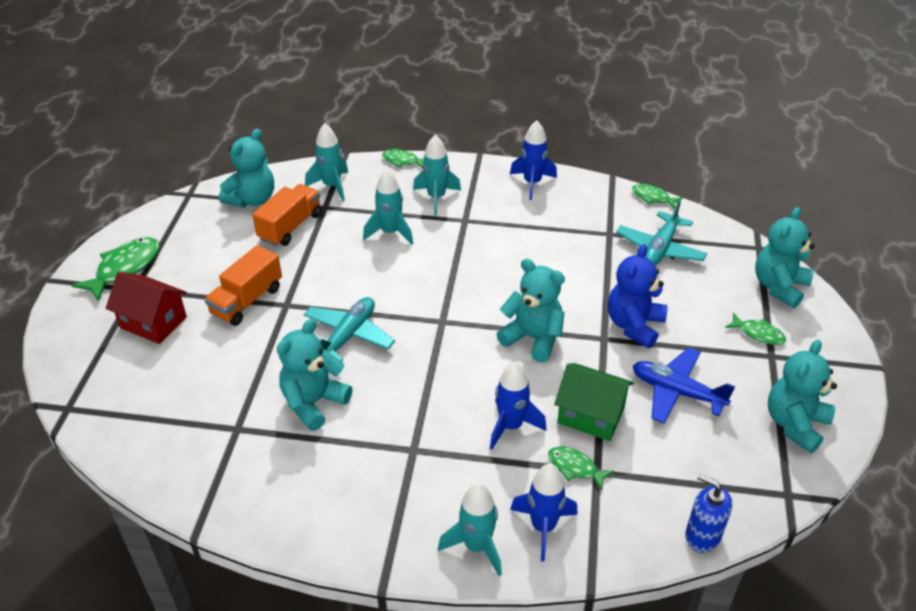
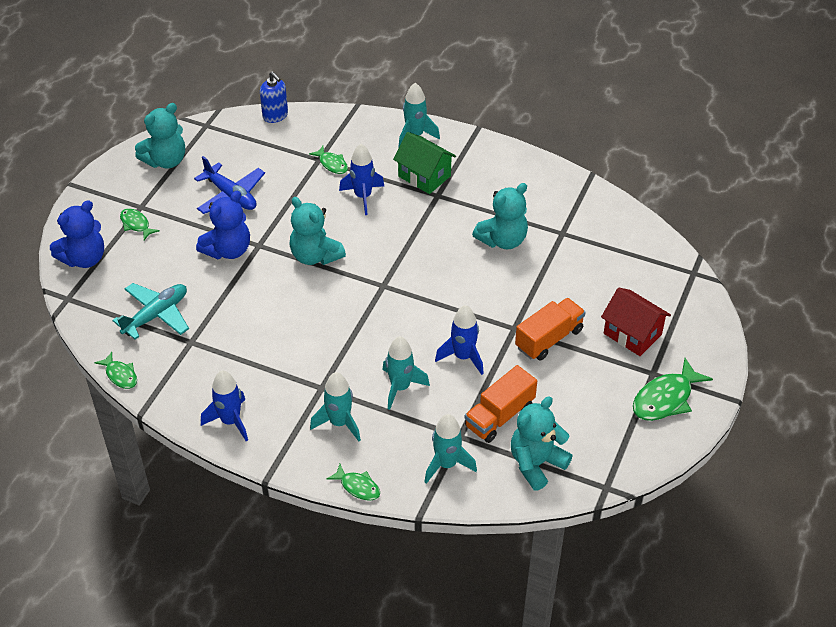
camera: 165 degrees left, 5 degrees up
turquoise plane [303,297,395,362] -> none
blue rocket [510,464,578,562] -> blue rocket moved to [435,305,484,375]
green house [554,363,634,441] -> green house moved to [393,132,456,194]
turquoise teddy bear [755,207,815,308] -> blue teddy bear [50,200,104,268]

